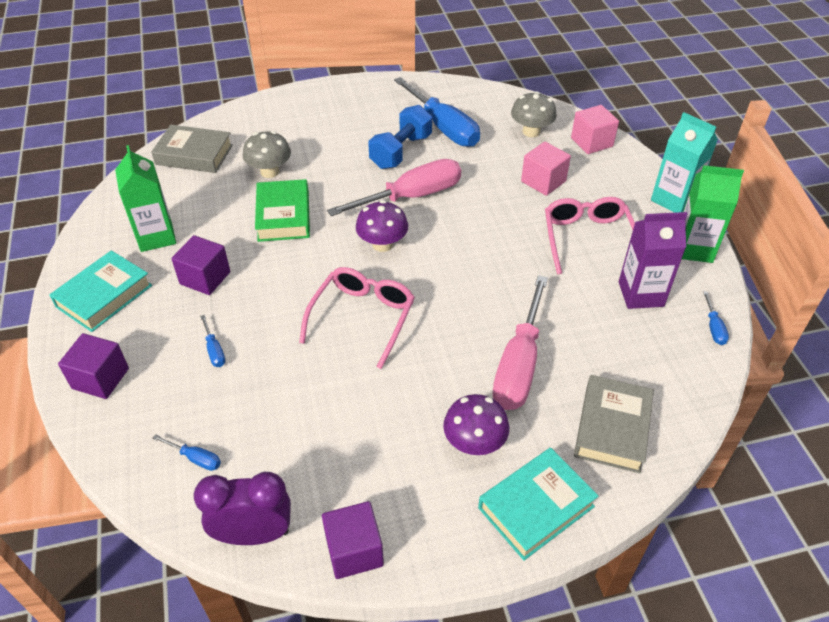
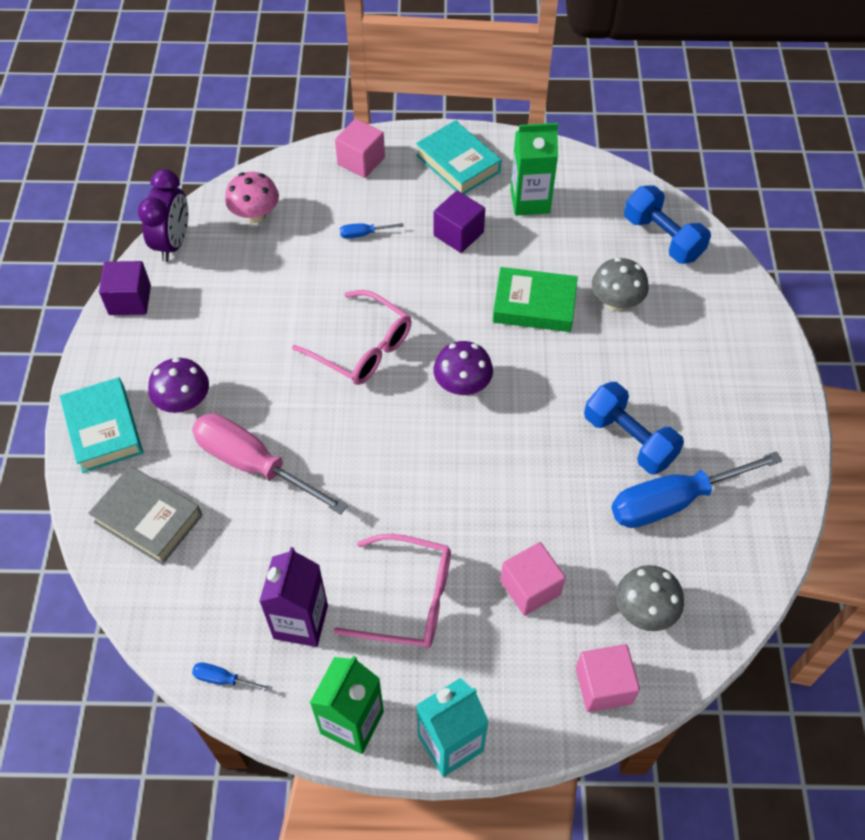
camera: 105 degrees right, 10 degrees up
purple cube [58,333,129,399] -> pink cube [335,119,385,178]
grey book [151,125,233,173] -> blue dumbbell [624,185,711,264]
blue screwdriver [153,434,221,471] -> pink mushroom [225,172,279,223]
pink screwdriver [327,159,461,216] -> none

